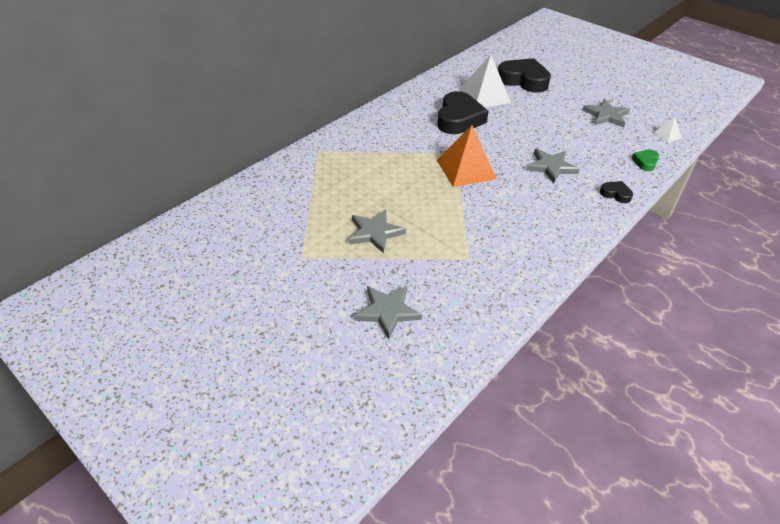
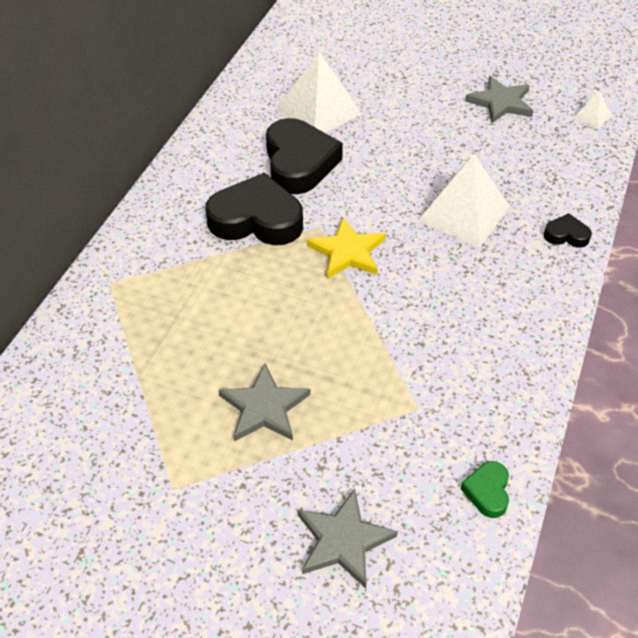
camera: 20 degrees left, 5 degrees up
orange pyramid [437,125,497,187] -> yellow star [307,217,386,279]
black heart [498,58,551,93] -> black heart moved to [205,173,303,245]
grey star [526,149,580,183] -> white pyramid [418,154,510,247]
green heart [631,150,659,171] -> green heart moved to [461,461,509,518]

